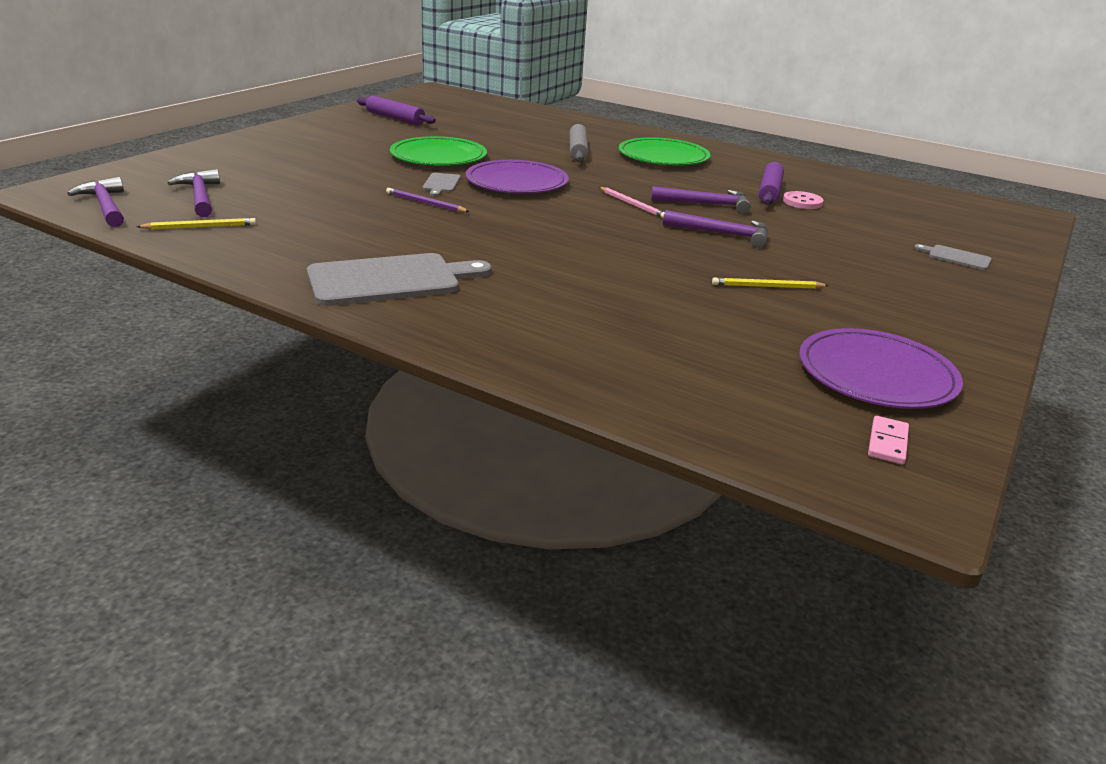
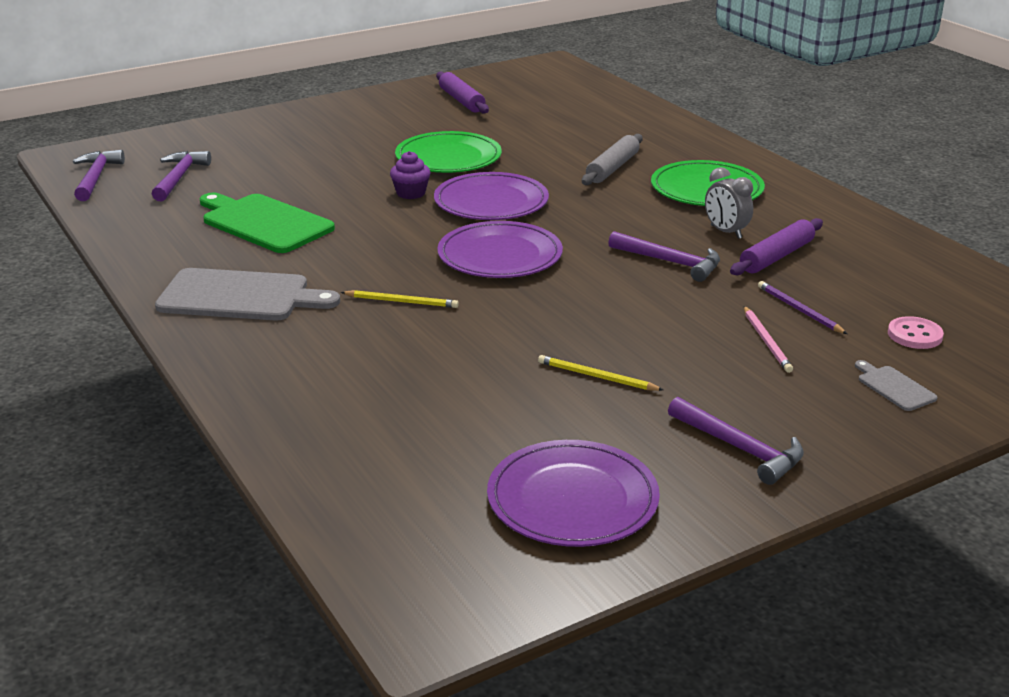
camera: 30 degrees right, 0 degrees up
yellow pencil [137,218,256,230] -> yellow pencil moved to [341,290,459,308]
purple pencil [386,188,470,212] -> purple pencil moved to [758,281,847,334]
grey cutting board [423,173,461,196] -> purple cupcake [390,151,431,199]
pink pencil [599,187,665,218] -> pink pencil moved to [744,306,793,373]
purple hammer [663,210,769,248] -> purple hammer moved to [668,397,804,485]
pink button [783,191,823,209] -> pink button moved to [888,316,944,349]
pink domino [868,416,909,465] -> none
none -> green cutting board [200,193,335,253]
none -> purple plate [437,221,563,278]
none -> grey clock [705,167,753,239]

